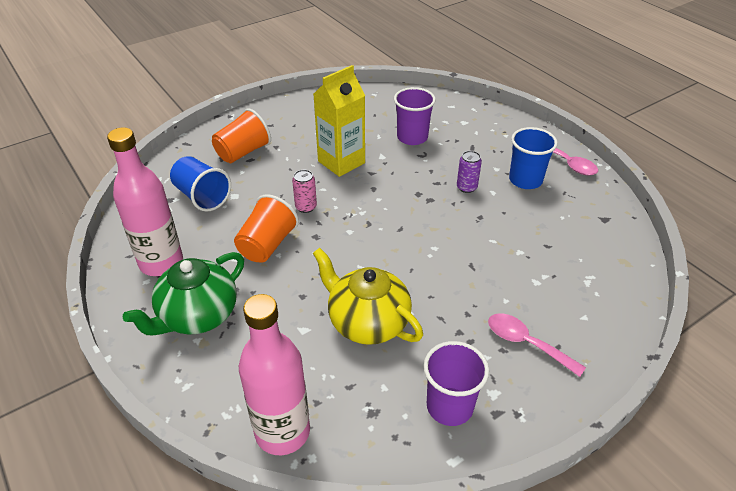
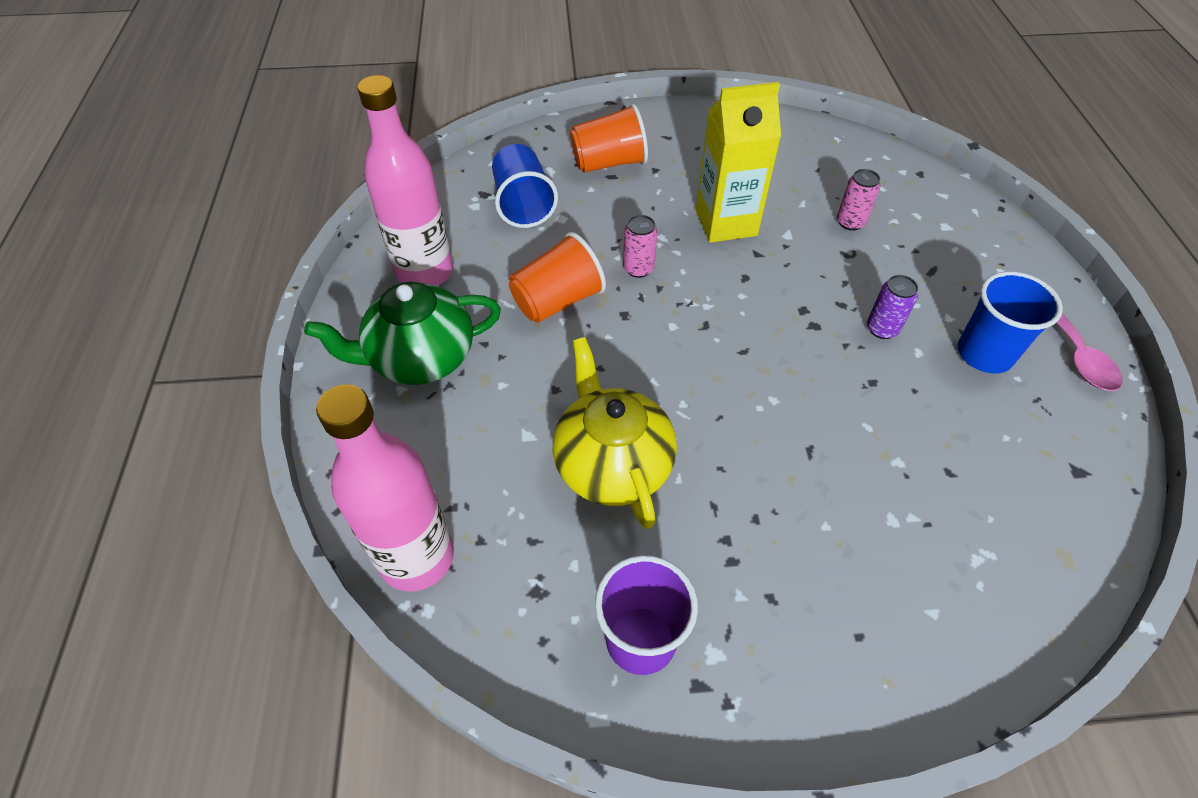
camera: 30 degrees right, 10 degrees up
purple cup [394,87,436,145] -> pink can [837,169,880,231]
pink spoon [488,313,586,377] -> none

